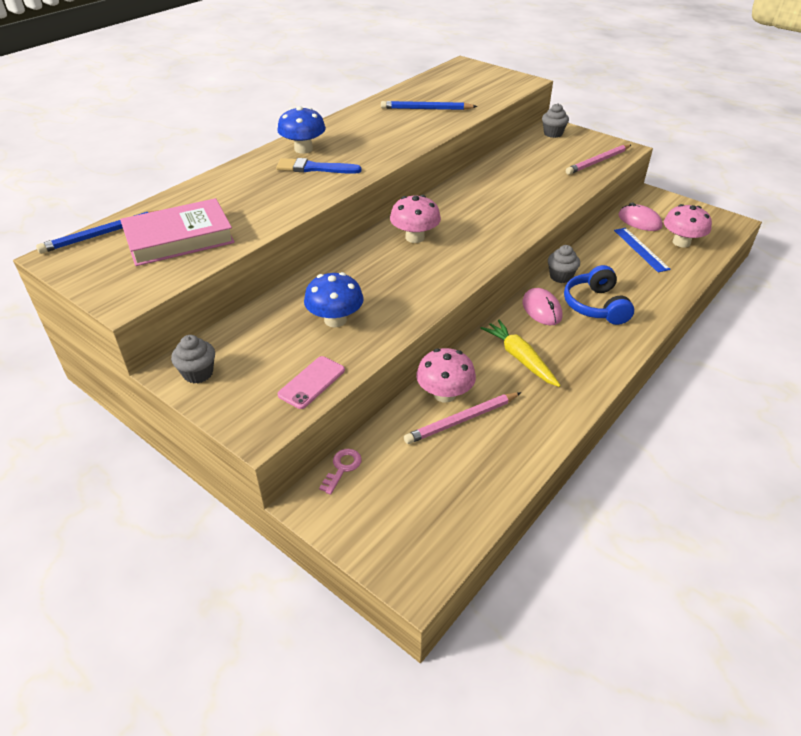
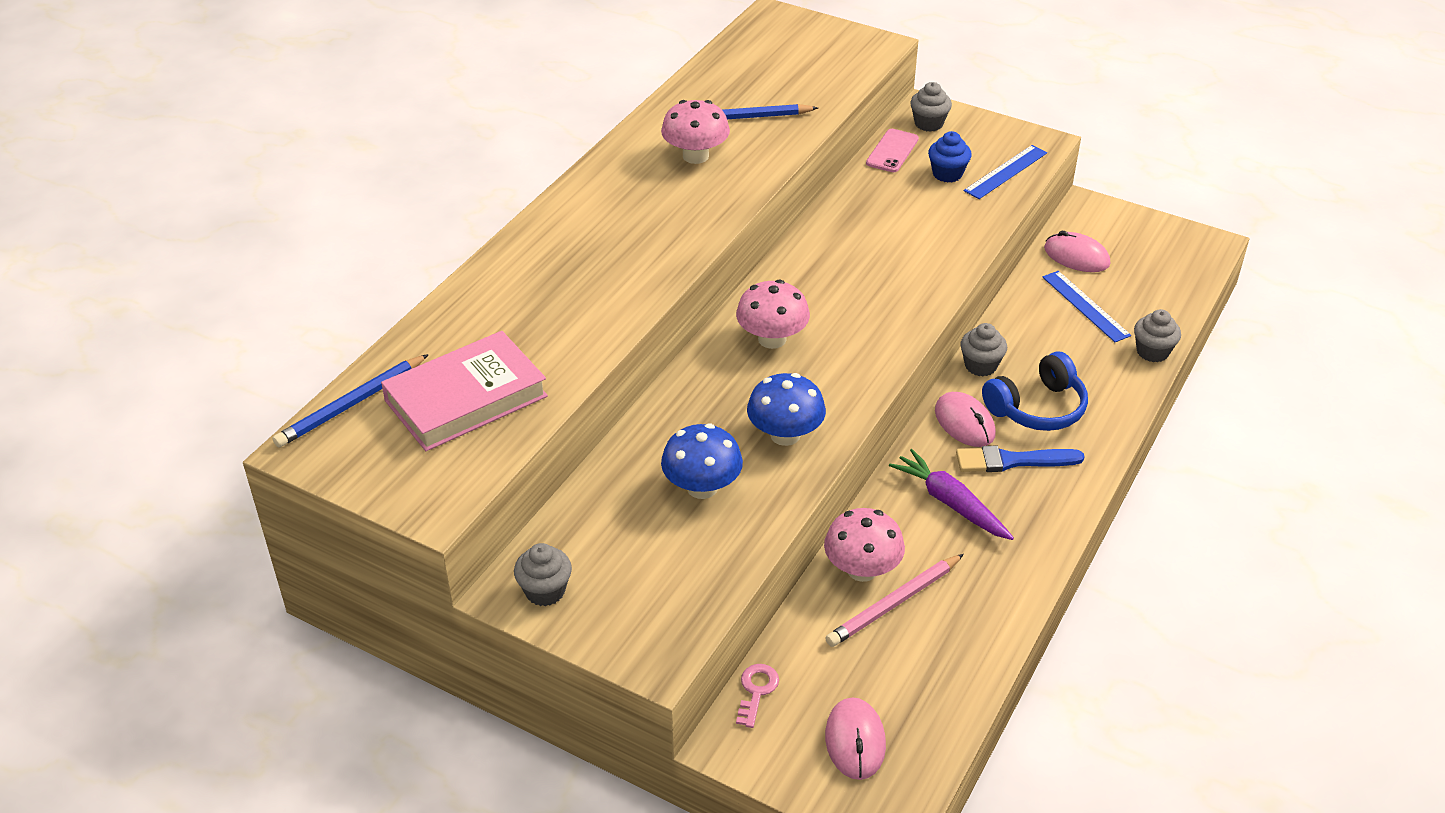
camera: 10 degrees left, 0 degrees up
blue brush [276,158,362,174] -> blue brush moved to [956,445,1085,472]
blue mushroom [277,106,326,154] -> blue mushroom moved to [747,373,826,446]
pink phone [278,356,345,409] -> pink phone moved to [866,129,919,172]
yellow carrot [480,320,561,387] -> purple carrot [889,449,1014,540]
blue headphones [564,265,634,325] -> blue headphones turned 105 degrees counterclockwise [982,352,1088,431]
pink pencil [566,144,631,175] -> blue ruler [964,145,1047,199]
pink mushroom [664,204,712,247] -> pink mushroom moved to [661,100,730,164]
none -> pink mouse [825,697,886,780]
none -> blue cupcake [928,131,972,182]
none -> grey cupcake [1134,309,1181,362]

